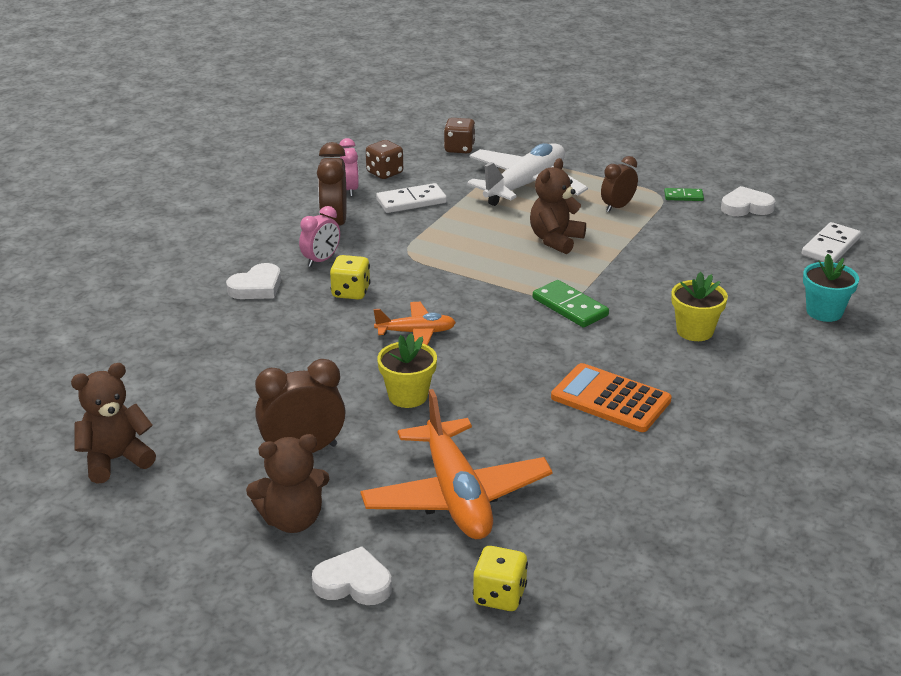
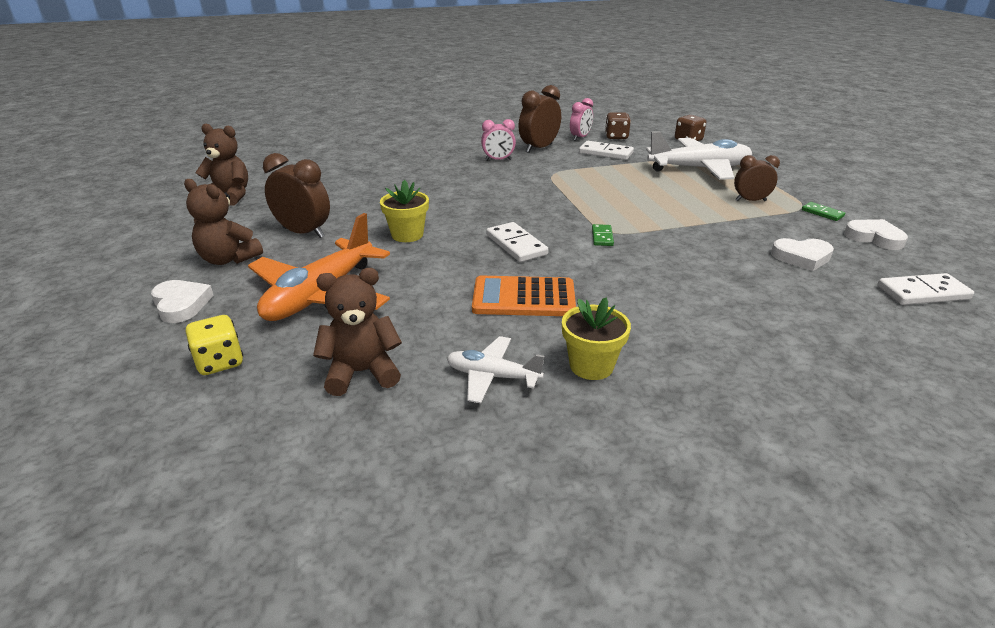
camera: 45 degrees right, 0 degrees up
white heart [226,263,281,299] -> white heart moved to [771,238,834,271]
yellow dice [330,255,370,300] -> none
orange plane [374,302,456,345] -> none
brown teddy bear [530,158,586,254] -> brown teddy bear moved to [313,268,402,396]
green domino [533,280,609,328] -> green domino [592,224,614,246], size x0.59
orange calculator [551,363,672,432] -> orange calculator turned 75 degrees counterclockwise [472,276,576,316]
yellow flower pot [671,272,728,341] -> yellow flower pot moved to [562,297,631,380]
turquoise flower pot [803,254,859,322] -> none
none -> white plane [447,336,544,403]
none -> white domino [486,222,549,262]

